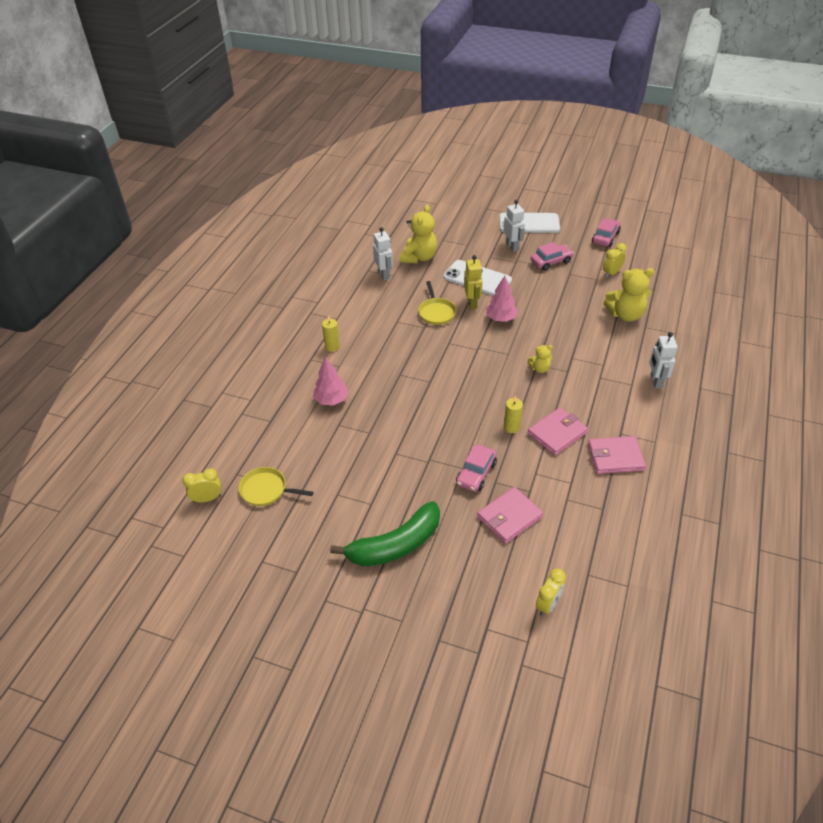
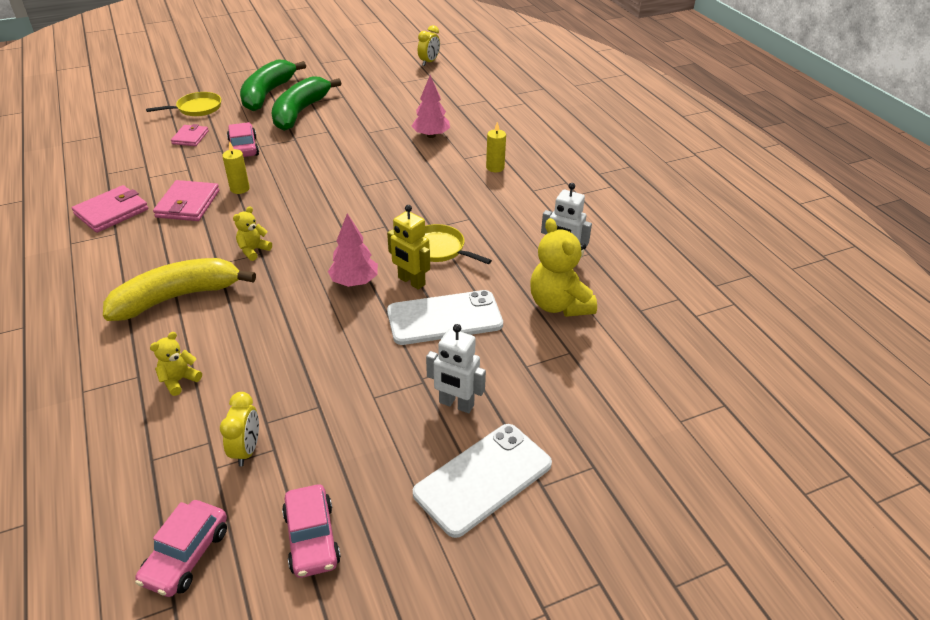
camera: 135 degrees right, 5 degrees down
yellow pan [239,467,314,506] -> yellow pan moved to [146,92,221,116]
pink wallet [477,487,543,544] -> pink wallet [171,124,209,146], size x0.64
pink car [531,242,574,271] -> pink car moved to [135,500,227,597]
yellow clock [536,569,566,616] -> none
yellow teddy bear [604,268,654,321] -> yellow teddy bear [150,332,202,396], size x0.52
white robot [650,332,678,389] -> none
none -> yellow banana [103,258,256,321]
none -> green banana [272,76,341,131]

